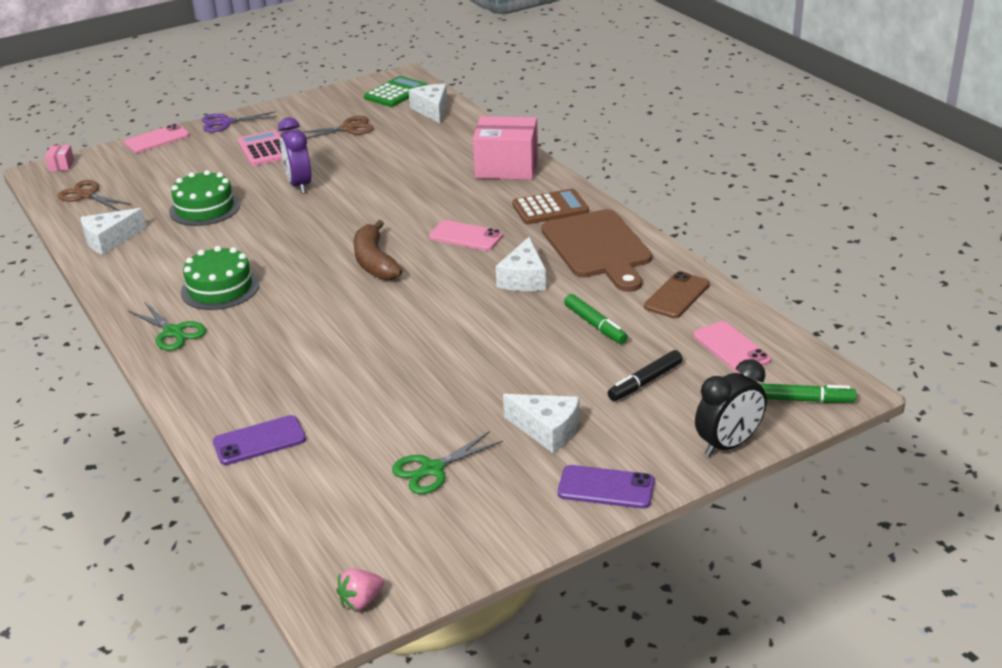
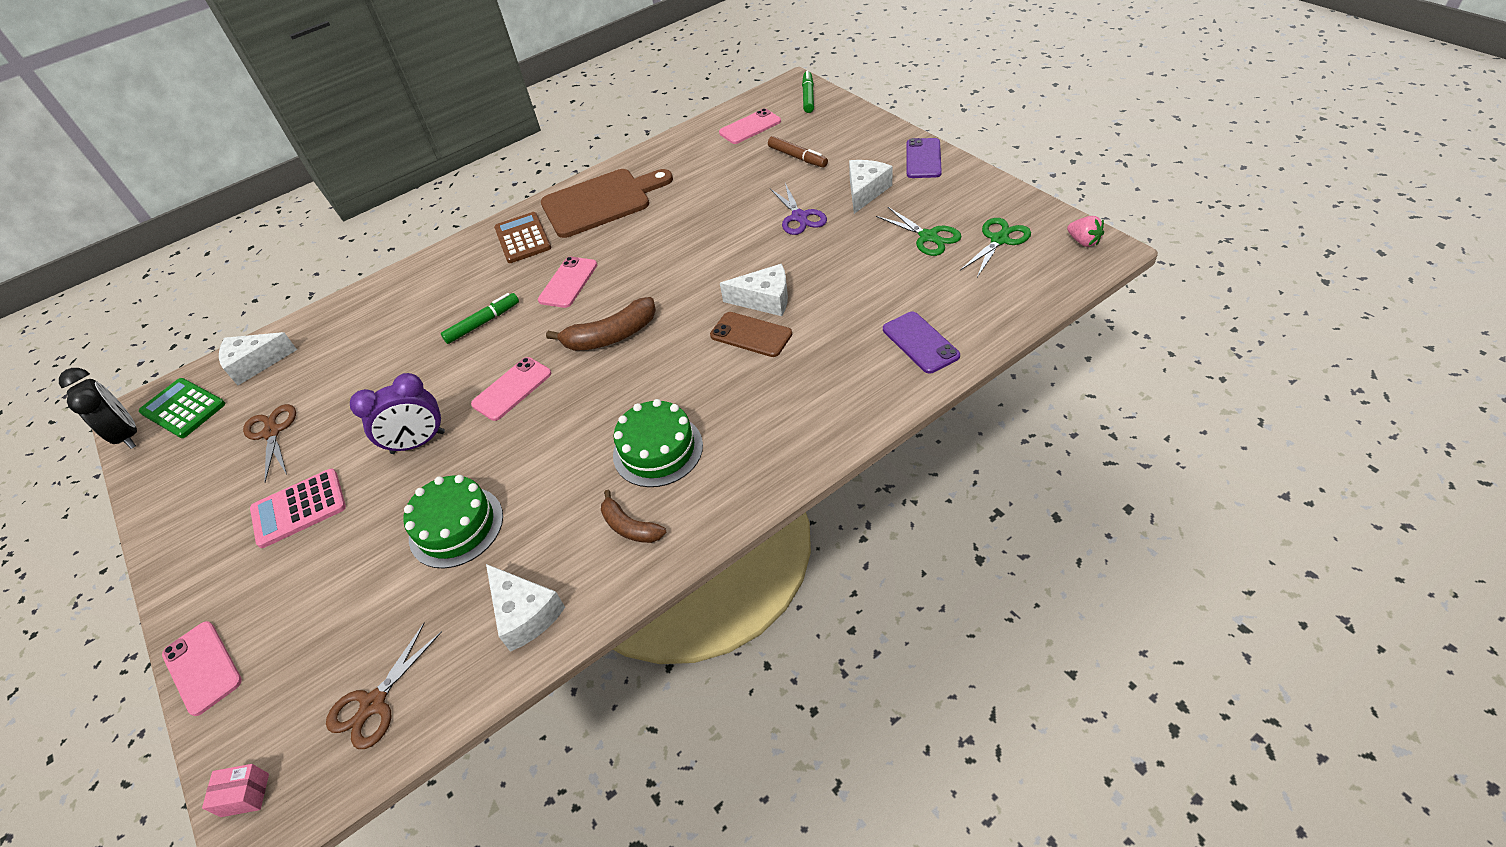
camera: 90 degrees left, 15 degrees up
green scissors [128,302,206,351] -> green scissors moved to [960,218,1031,277]
purple scissors [202,111,277,132] -> purple scissors moved to [770,183,827,235]
pink box [473,116,538,180] -> none
white cheese [496,237,546,291] -> white cheese moved to [720,264,788,316]
green marker [564,294,628,344] -> green marker moved to [441,293,519,344]
black marker [608,350,683,401] -> brown marker [768,136,828,168]
brown phone [644,271,710,318] -> brown phone moved to [710,312,792,357]
black clock [695,359,767,457] -> black clock moved to [59,368,137,449]
none -> pink phone [471,357,551,421]
none -> brown banana [601,490,666,543]

